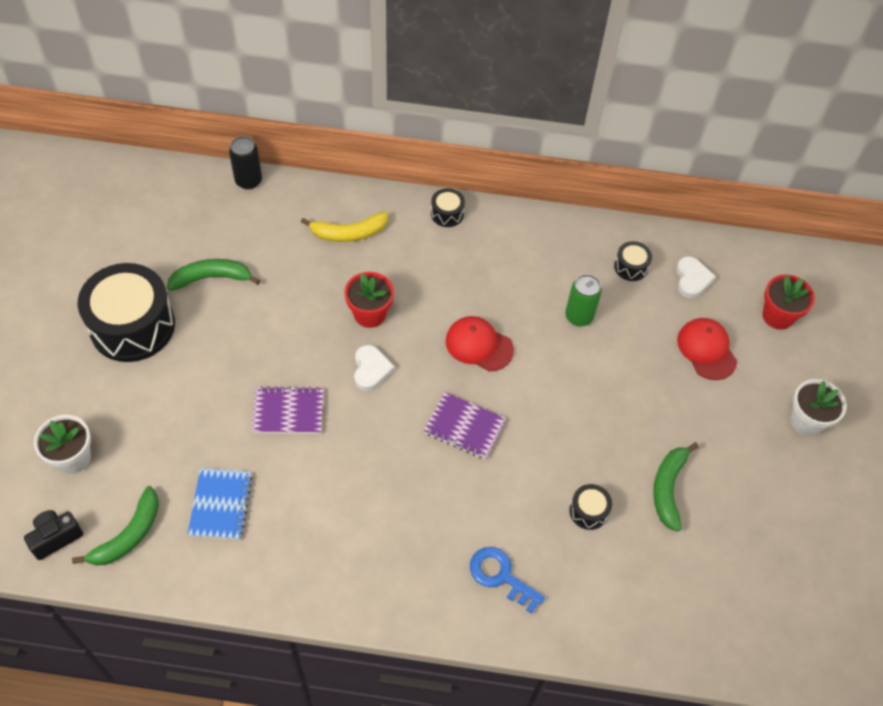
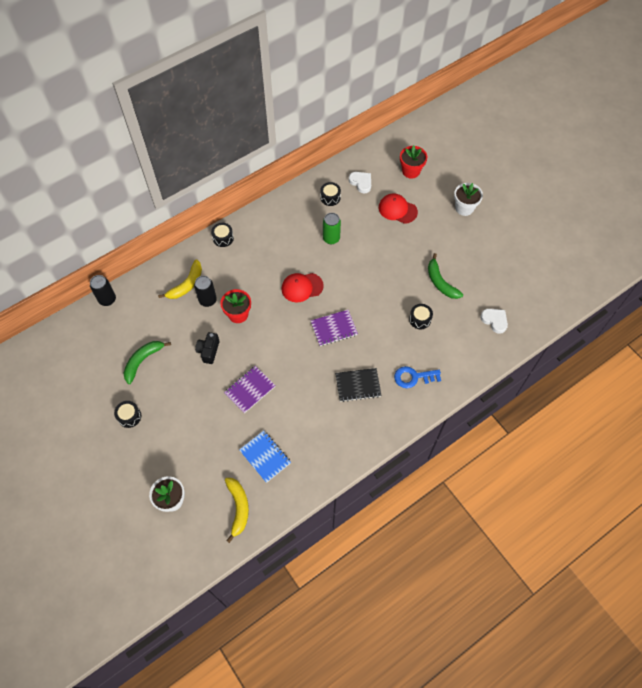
camera: 40 degrees left, 5 degrees up
black camera [24,510,83,560] -> black camera moved to [195,332,220,364]
green banana [72,486,159,565] -> yellow banana [225,478,249,543]
black drum [78,263,175,362] -> black drum [114,401,141,428], size x0.43
white heart [354,345,395,391] -> white heart moved to [480,309,508,334]
none -> black can [194,276,217,307]
none -> black notebook [335,368,382,402]

